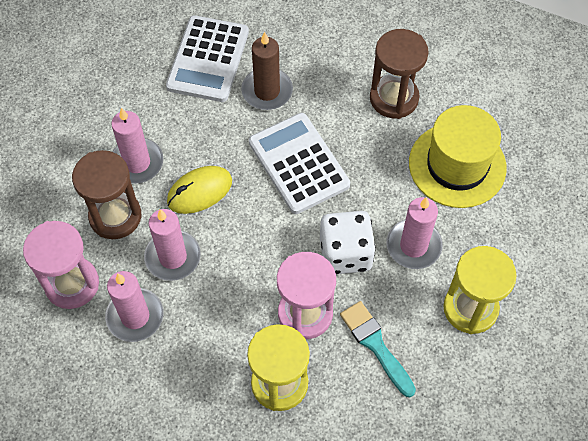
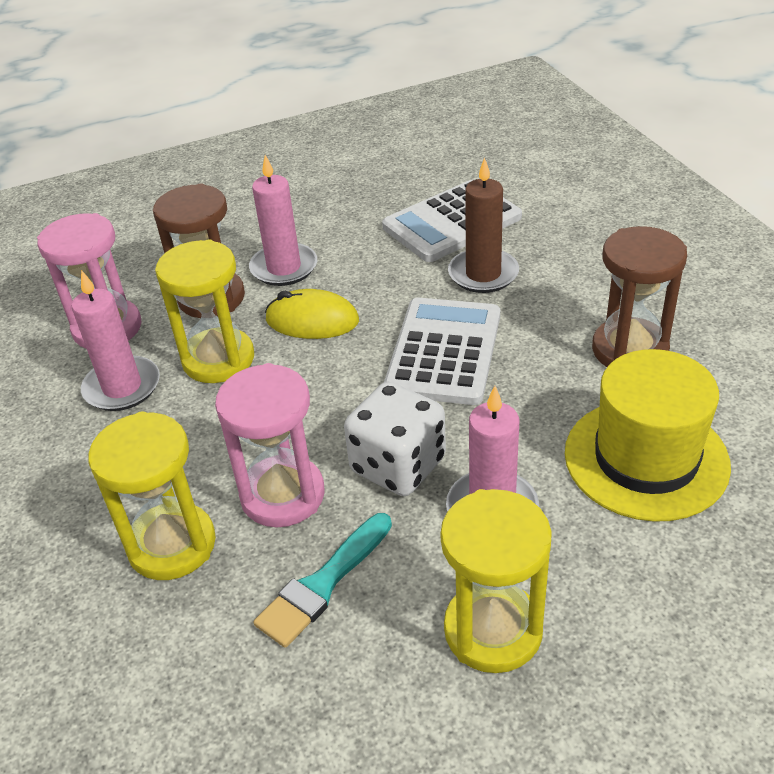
camera: 45 degrees right, 20 degrees down
pink candle [144,209,201,281] -> yellow hourglass [155,239,254,383]
turquoise brush [340,301,416,397] -> turquoise brush turned 150 degrees counterclockwise [254,513,392,648]

